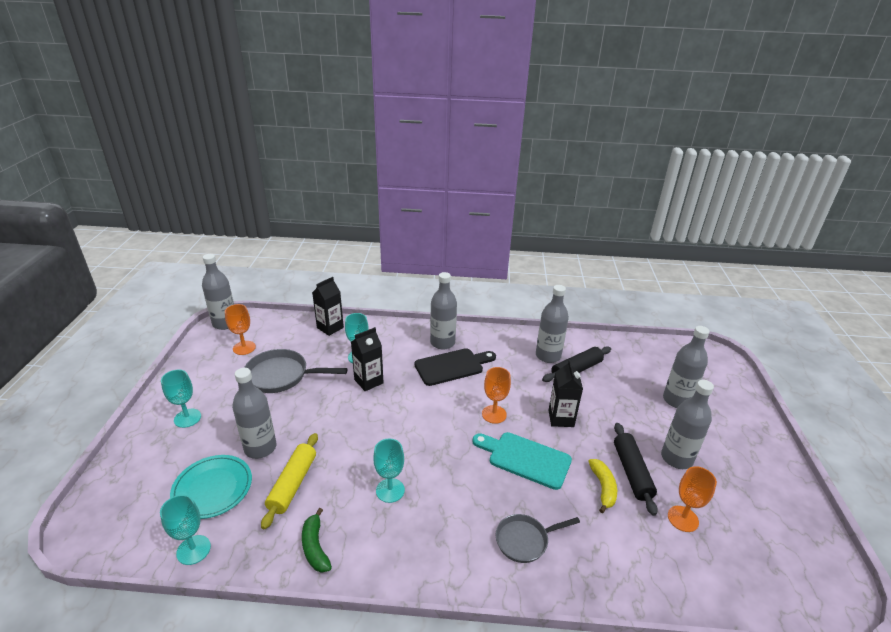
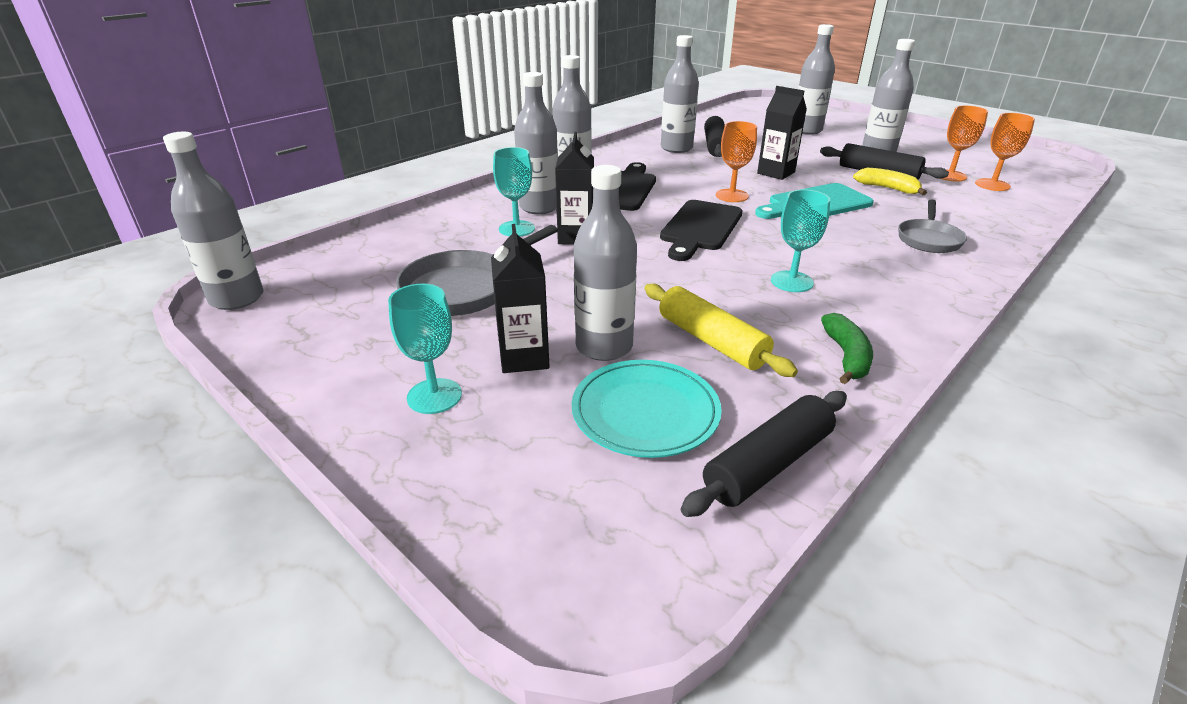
camera: 50 degrees left, 0 degrees up
turquoise goblet [160,495,211,565] -> black rolling pin [681,391,847,517]
orange goblet [225,304,256,355] -> orange goblet moved to [975,113,1035,191]
green banana [302,508,332,573] -> green banana turned 105 degrees counterclockwise [821,313,873,384]
black carton [312,277,344,336] -> black carton moved to [491,224,550,373]
none -> grey bottle [514,72,558,214]
none -> black cutting board [660,200,743,261]

